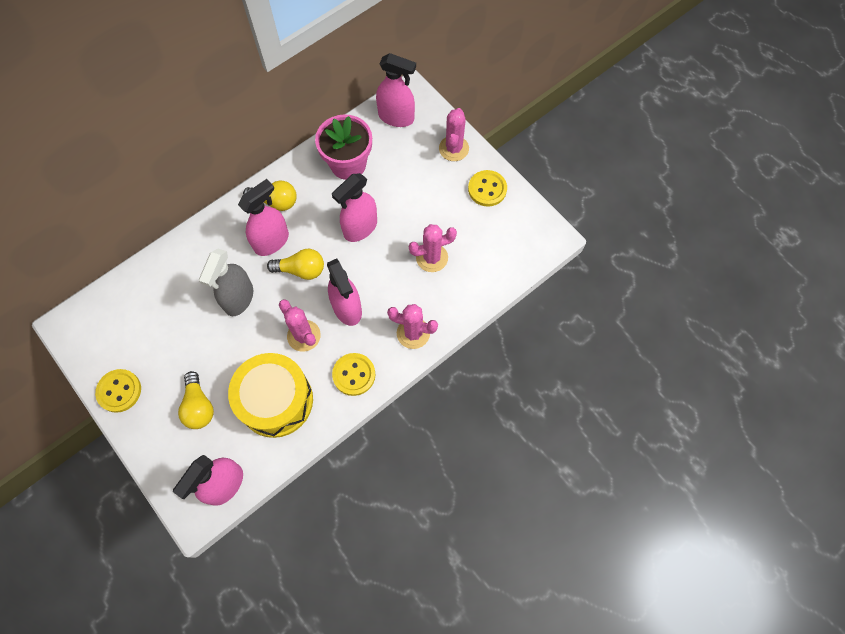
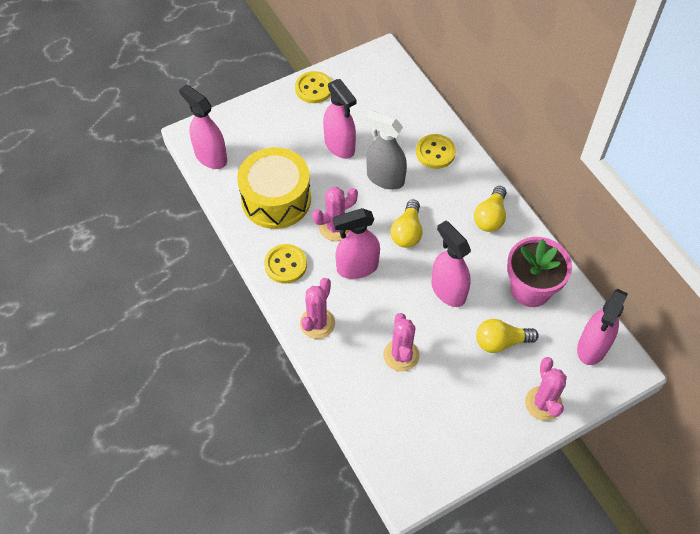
camera: 100 degrees right, 10 degrees down
yellow light bulb [178,371,214,429] -> yellow light bulb moved to [476,319,539,353]
pink spray bottle [238,179,289,256] -> pink spray bottle moved to [323,79,357,159]
pink cactus [439,108,469,161] -> pink cactus turned 60 degrees clockwise [525,357,567,421]
yellow button [468,170,507,206] -> yellow button moved to [416,134,456,169]

